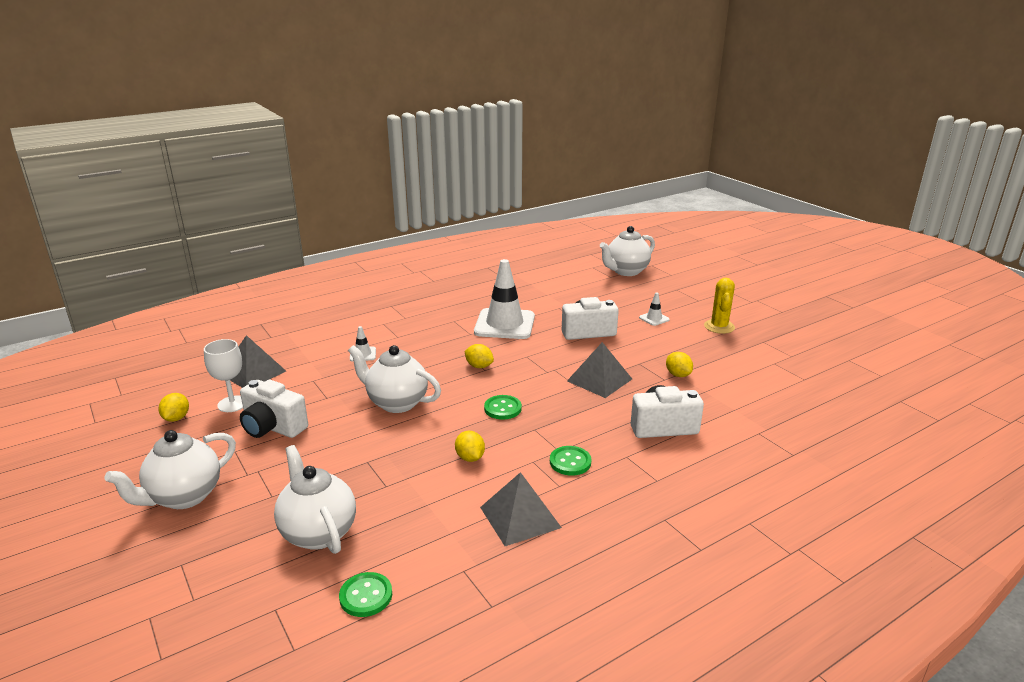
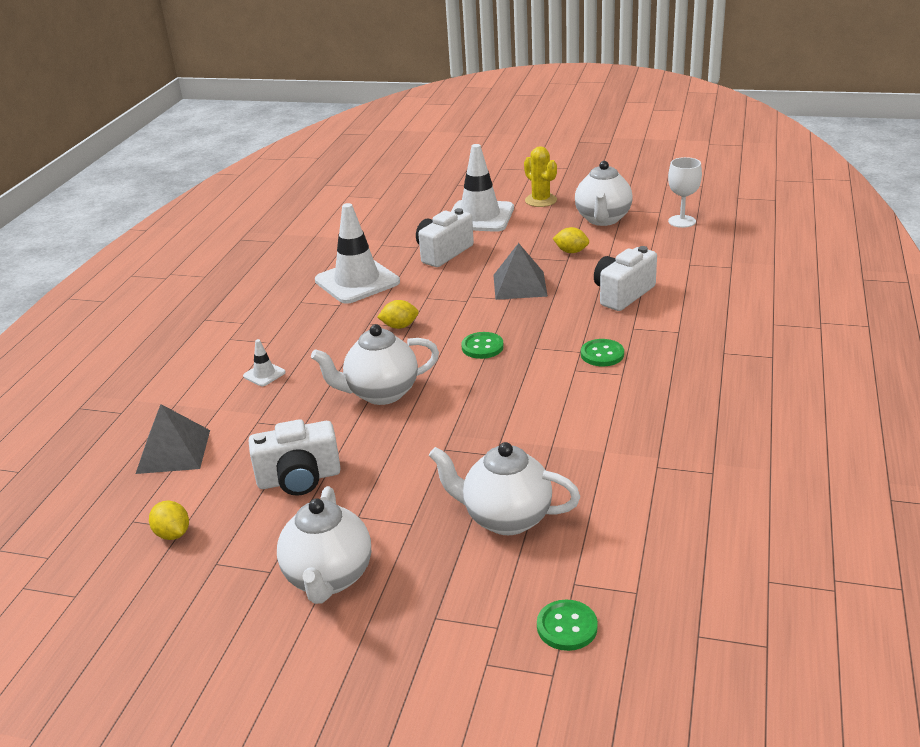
camera: 40 degrees left, 5 degrees up
white goblet [204,339,243,412] -> white goblet moved to [668,157,702,228]
green button [339,572,392,617] -> green button moved to [537,600,598,651]
yellow lemon [455,430,485,462] -> none
grey pyramid [480,472,562,546] -> none
white teapot [600,226,655,276] -> white teapot moved to [575,161,633,226]
white traffic cone [639,292,670,326] -> white traffic cone [451,144,514,232], size x2.38

